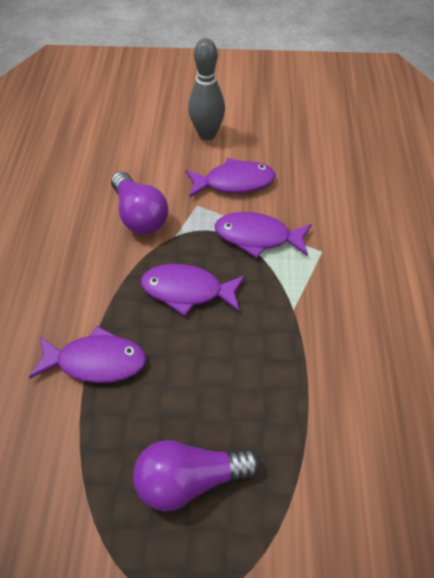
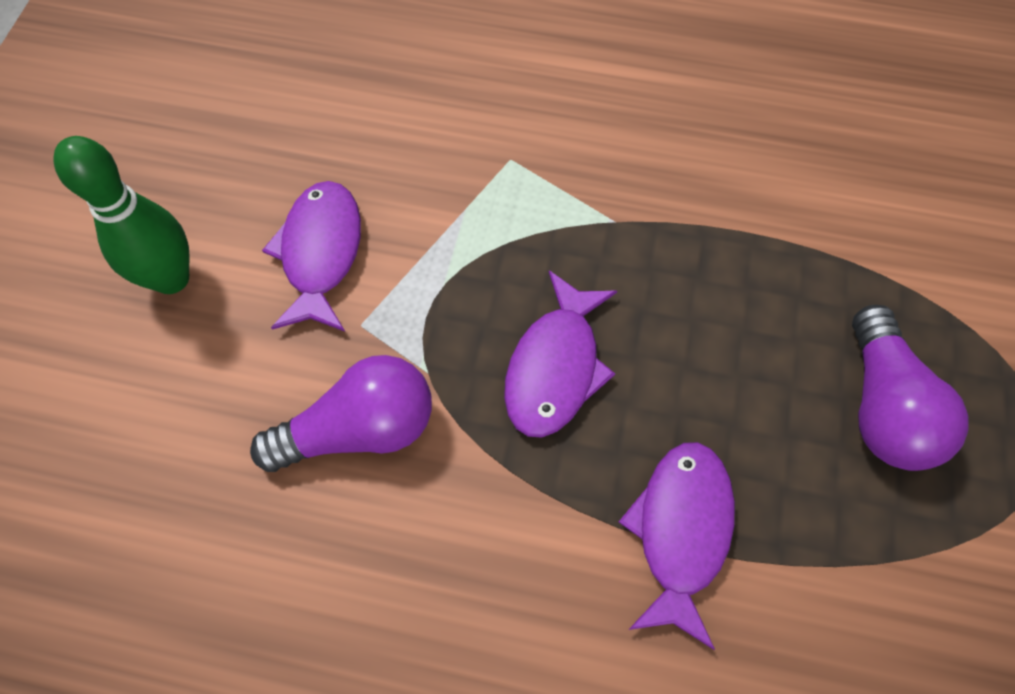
camera: 80 degrees left, 10 degrees up
grey bowling pin [188,38,225,140] -> green bowling pin [53,136,190,294]
purple fish [215,212,312,258] -> none

